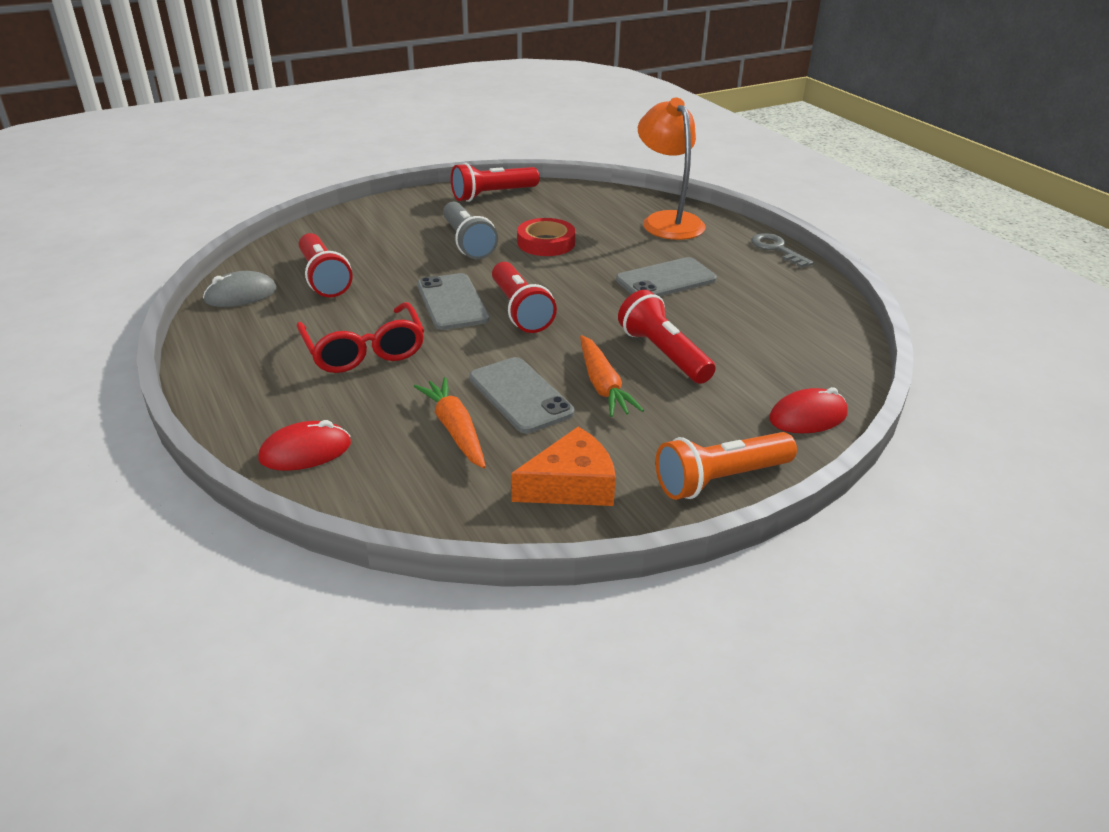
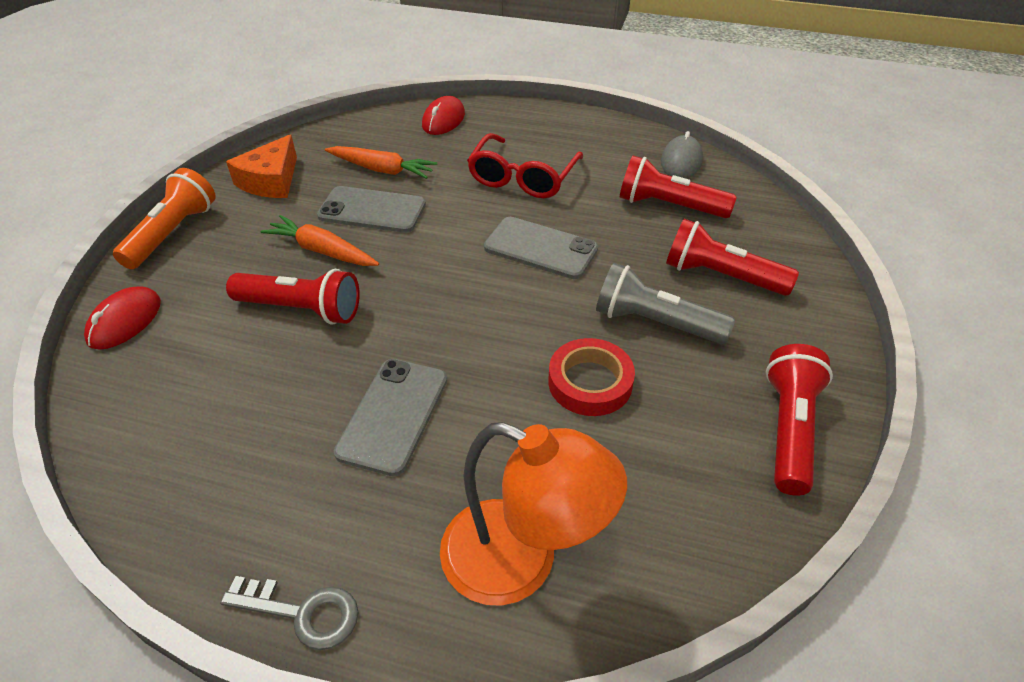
camera: 135 degrees right, 10 degrees up
red glasses [297,302,424,373] -> red glasses turned 90 degrees counterclockwise [467,133,583,198]
red flashlight [492,262,557,333] -> red flashlight moved to [666,219,799,296]

